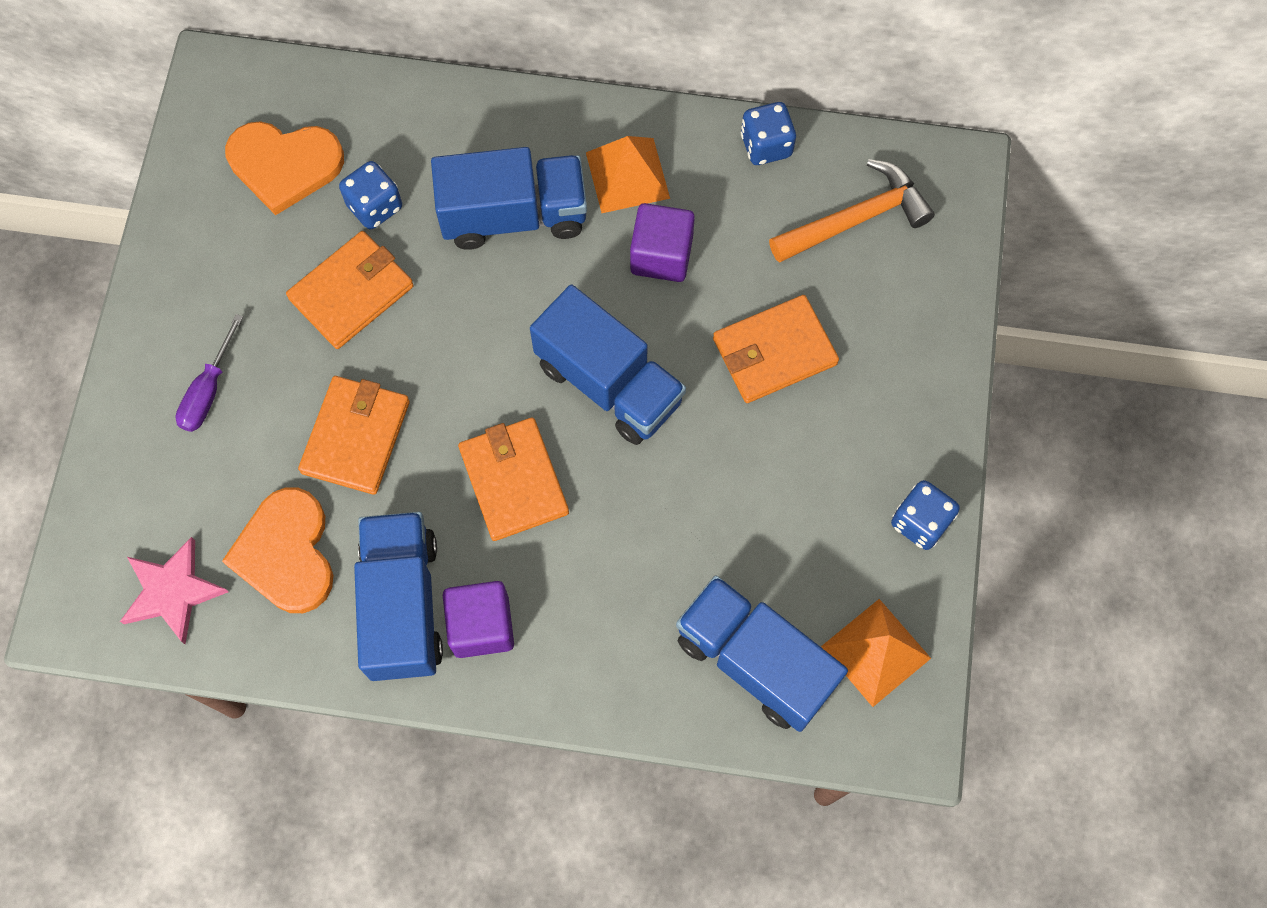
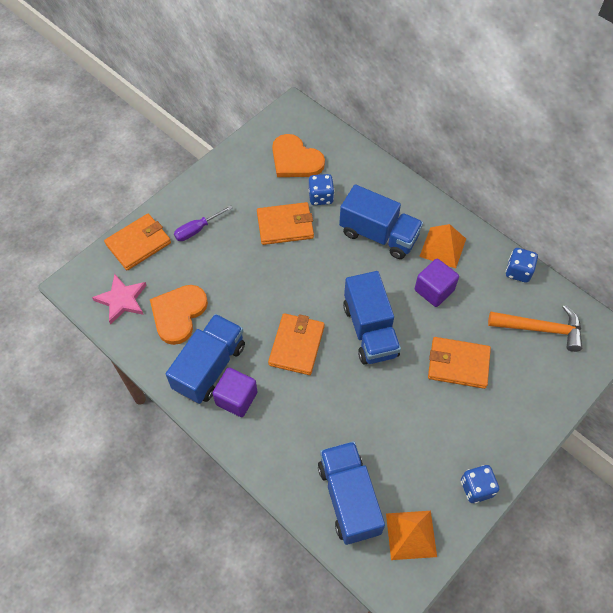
camera: 35 degrees right, 10 degrees down
orange wallet [298,376,410,495] -> orange wallet moved to [104,214,171,270]

